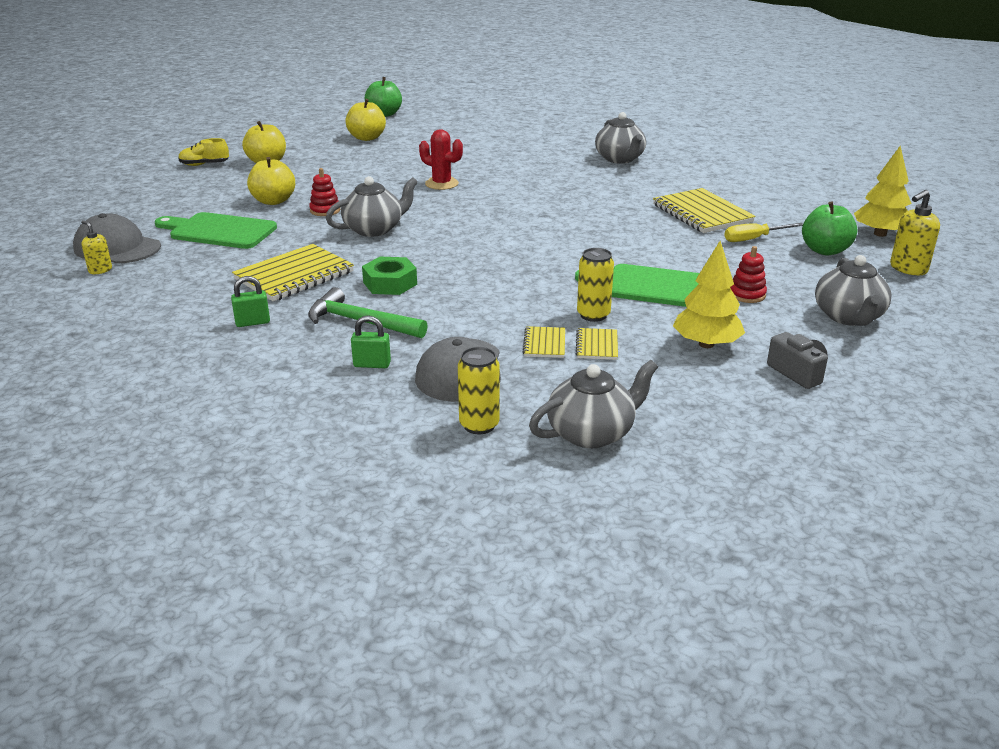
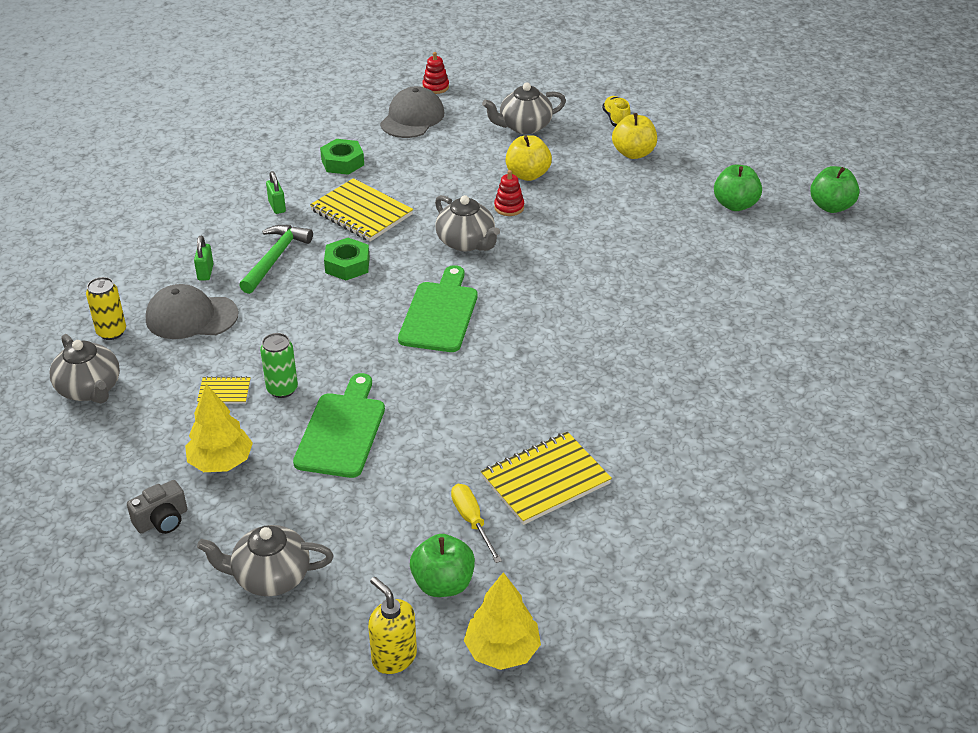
camera: 85 degrees right, 10 degrees up
yellow soap dispenser [81,220,112,274] -> none
green cutting board [155,212,277,249] -> green cutting board moved to [398,265,478,352]
yellow apple [346,99,386,141] -> green apple [714,165,762,211]
red cactus [419,129,463,190] -> none
yellow notebook [523,326,565,358] -> none
yellow can [577,248,614,322] -> green can [260,333,298,398]
grey teapot [595,112,646,164] -> grey teapot moved to [482,83,566,134]
red stacking toy [730,246,767,303] -> red stacking toy moved to [422,52,449,94]
none -> green nut [320,139,364,175]

